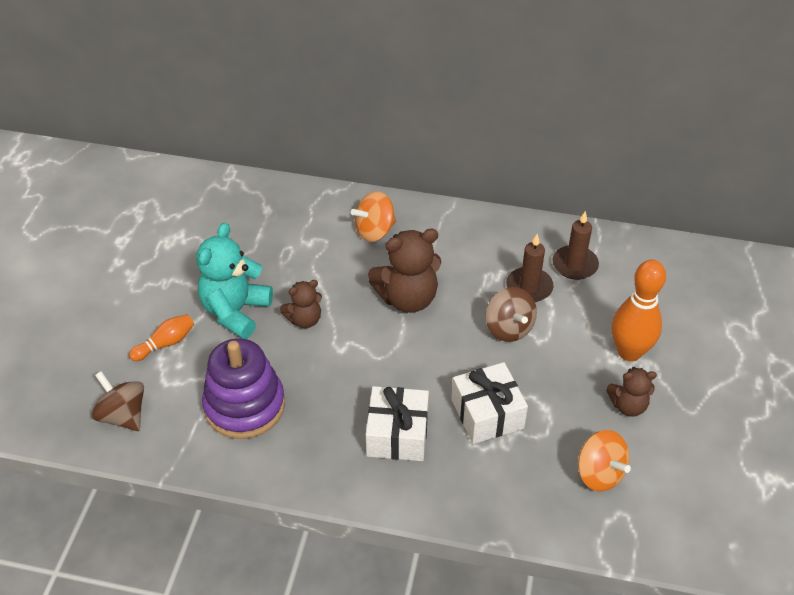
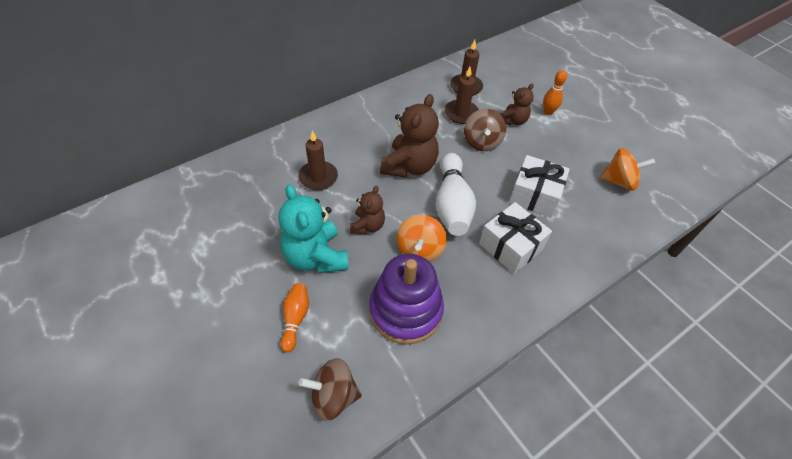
camera: 50 degrees left, 5 degrees up
orange spinning top [351,191,396,242] -> orange spinning top moved to [397,215,447,262]
brown spinning top [486,287,537,342] -> brown spinning top turned 75 degrees clockwise [464,109,506,151]
brown teddy bear [606,367,657,417] -> brown teddy bear moved to [500,84,534,125]
orange bowling pin [612,260,666,362] -> orange bowling pin [543,70,567,115], size x0.54
none -> brown candle [298,130,338,190]
none -> white bowling pin [435,153,476,236]

